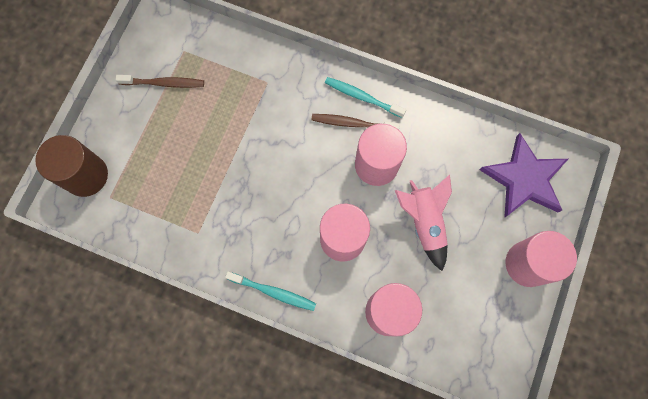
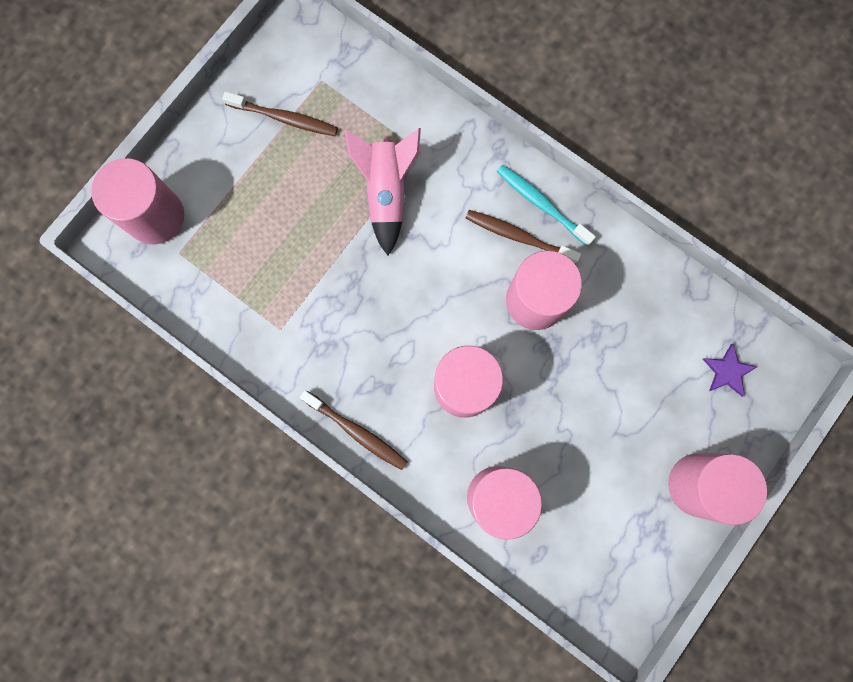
camera: 15 degrees right, 5 degrees up
brown cylinder [35,135,108,197] -> pink cylinder [91,158,184,245]
turquoise toothbrush [225,271,316,311] -> brown toothbrush [300,391,408,470]
pink rocket [395,175,452,271] -> pink rocket moved to [345,128,421,255]
purple star [480,133,568,218] -> purple star [703,344,757,397], size x0.45

